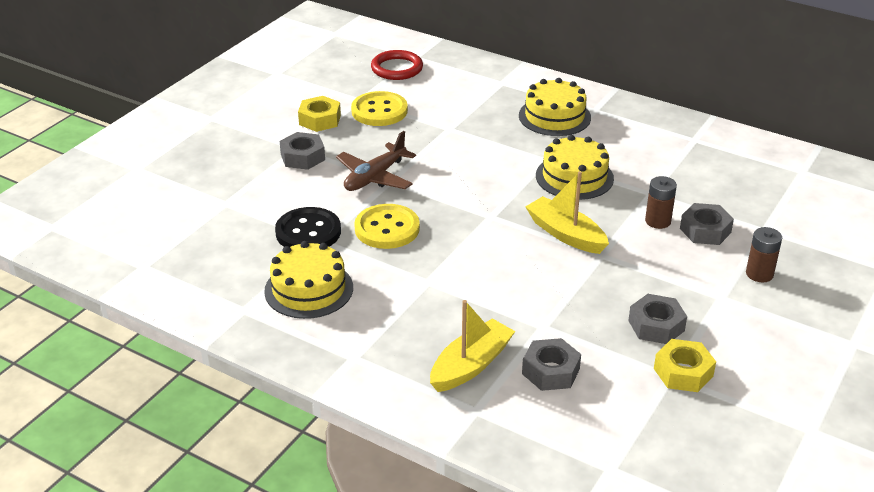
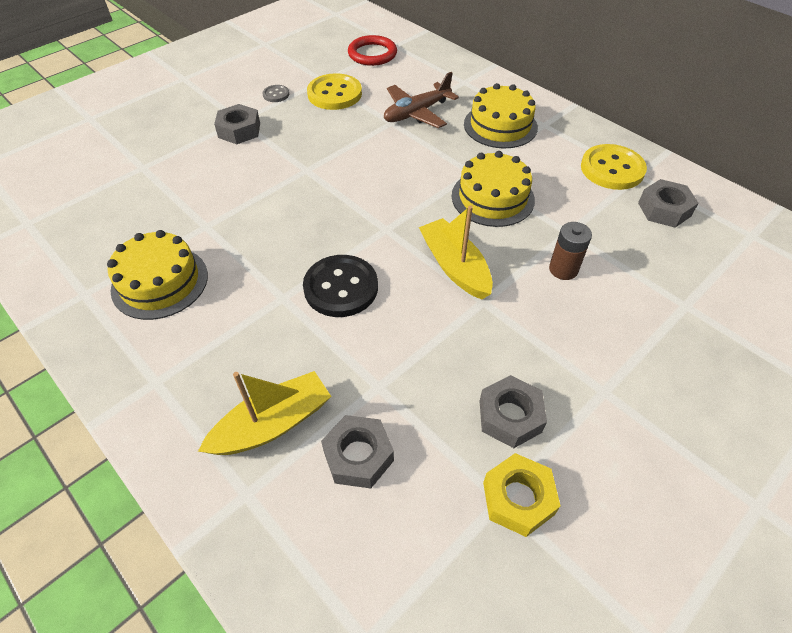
camera: 15 degrees right, 15 degrees up
black button [275,207,341,247] -> black button moved to [303,255,378,317]
yellow nut [298,96,341,132] -> grey button [263,85,289,102]
brown plane [336,131,416,191] -> brown plane moved to [384,72,459,128]
yellow button [354,204,420,249] -> yellow button moved to [581,144,647,190]
grey nut [680,203,734,245] -> grey nut moved to [638,179,698,228]
brown battery [746,227,782,282] -> none

